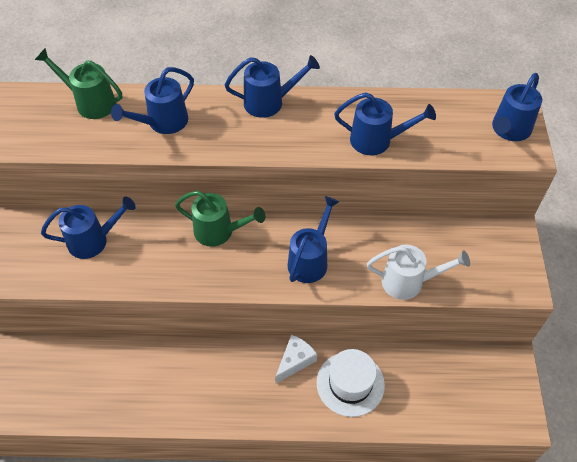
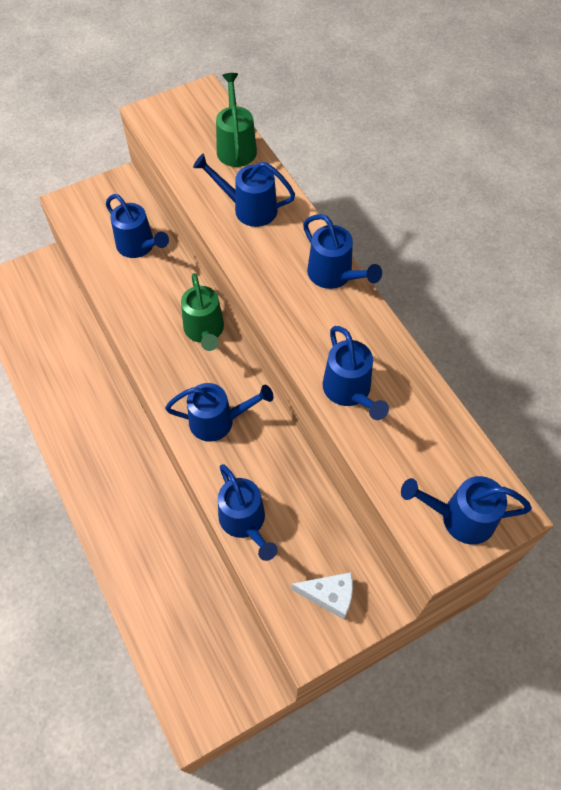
camera: 60 degrees right, 5 degrees up
white cheese [275,335,317,383] -> white cheese moved to [291,572,353,619]
white hat [317,349,385,417] -> none
white watering can [367,245,470,300] -> blue watering can [218,464,278,561]

